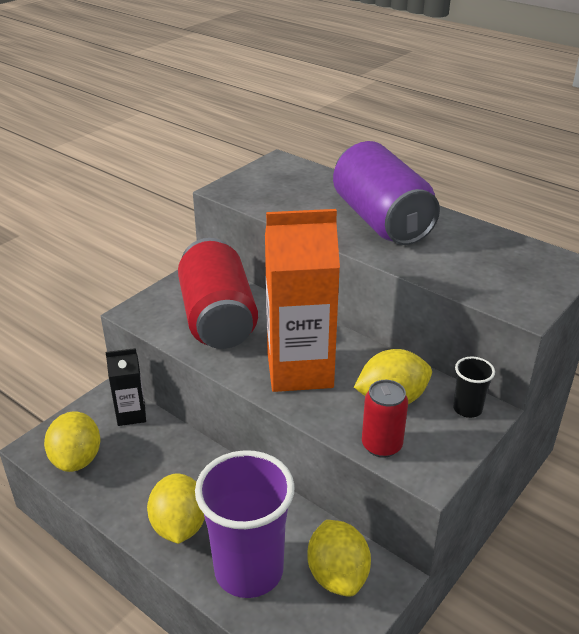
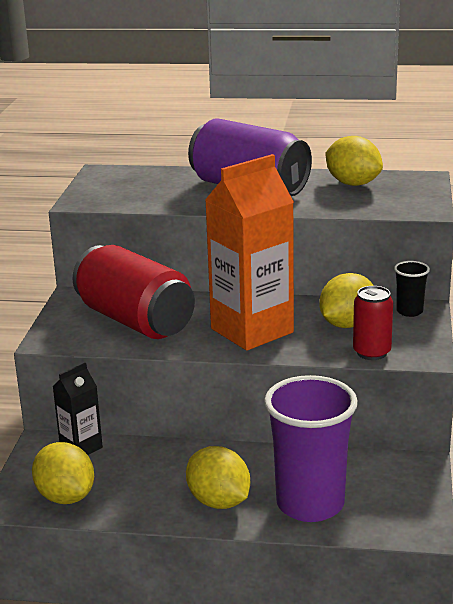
camera: 30 degrees left, 10 degrees down
yellow lemon [307,520,371,597] -> yellow lemon moved to [326,136,383,186]

